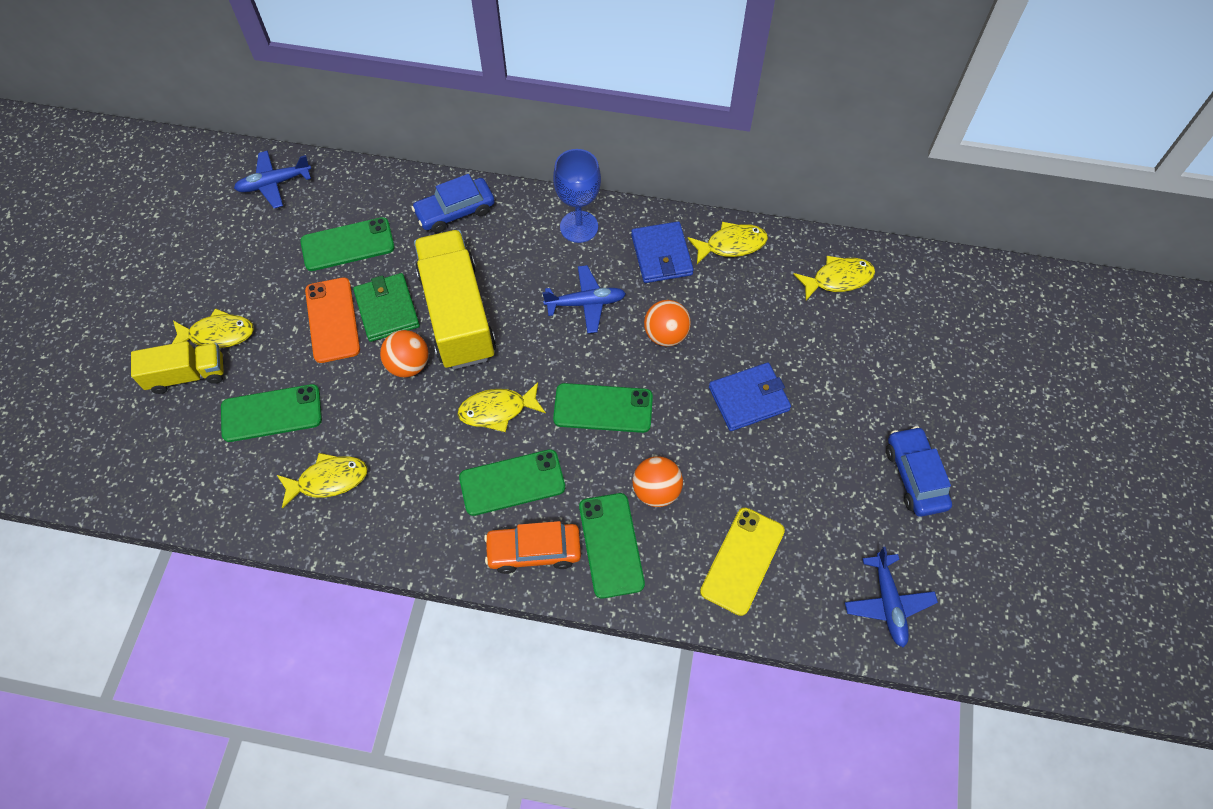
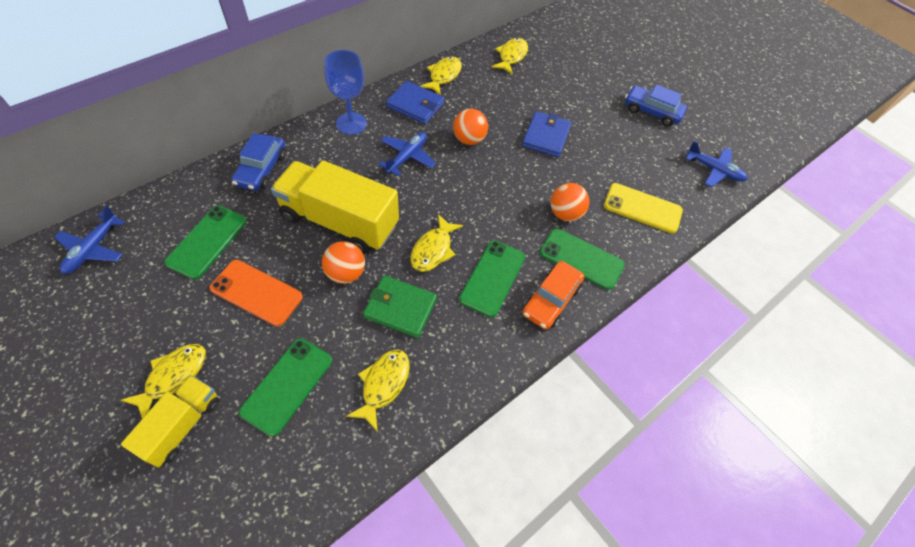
camera: 55 degrees left, 5 degrees down
green wallet [353,273,420,342] -> green wallet moved to [363,275,437,338]
green phone [553,383,653,433] -> none
yellow phone [700,507,785,616] -> yellow phone turned 45 degrees counterclockwise [604,183,683,233]

